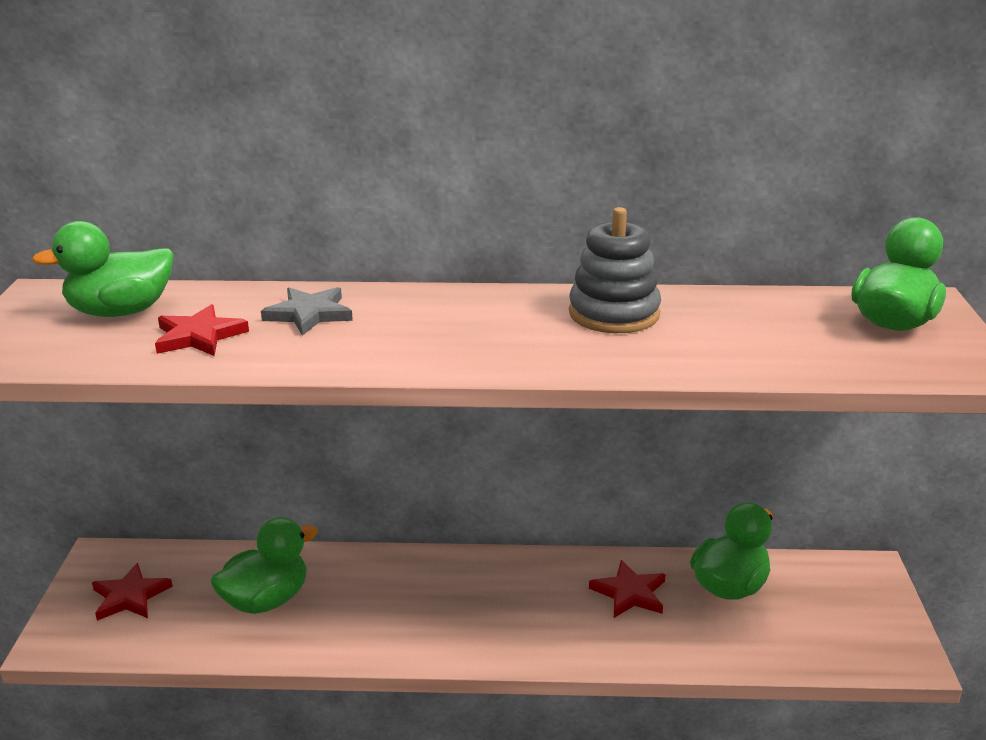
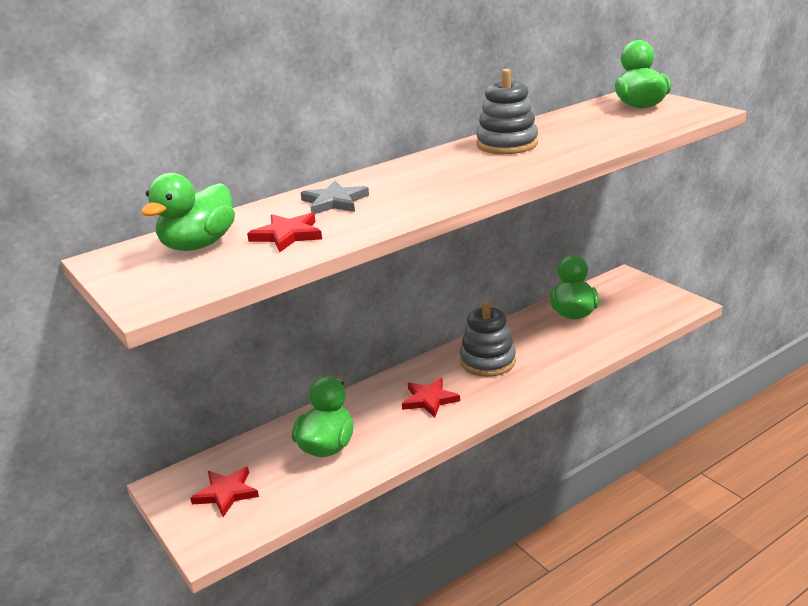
camera: 35 degrees left, 0 degrees up
red star [589,560,666,618] -> red star moved to [402,378,460,417]
none -> grey stacking toy [460,301,516,377]

